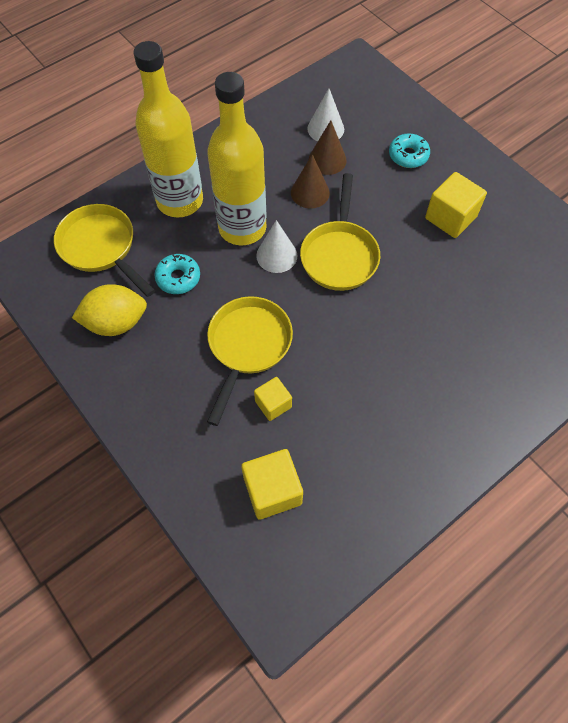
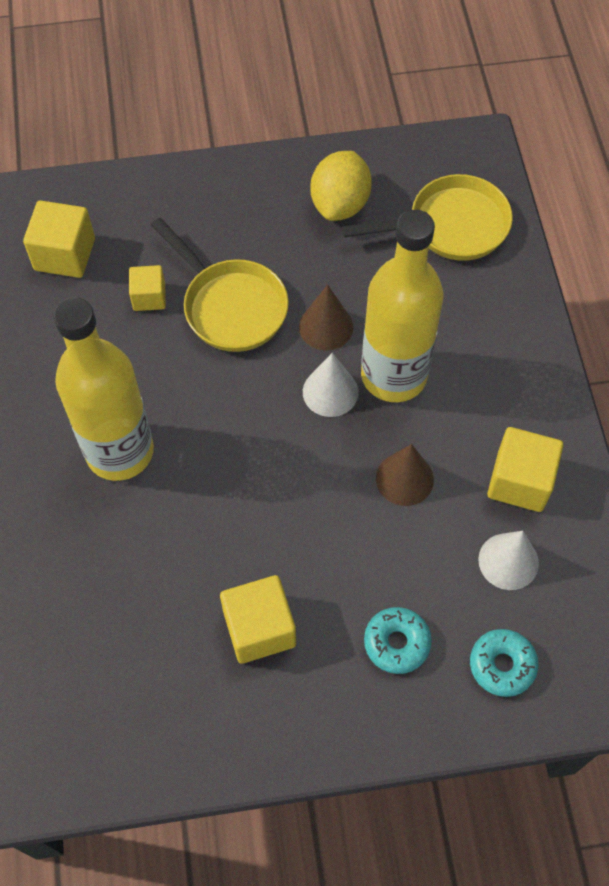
camera: 120 degrees right, 0 degrees up
yellow bottle [134,41,203,217] -> yellow bottle moved to [54,297,154,481]
turquoise donut [154,254,200,294] -> turquoise donut moved to [470,629,538,697]
yellow pan [300,173,380,291] -> none
brown cone [309,120,347,175] -> brown cone moved to [299,285,353,351]
none -> yellow cube [487,427,563,512]

